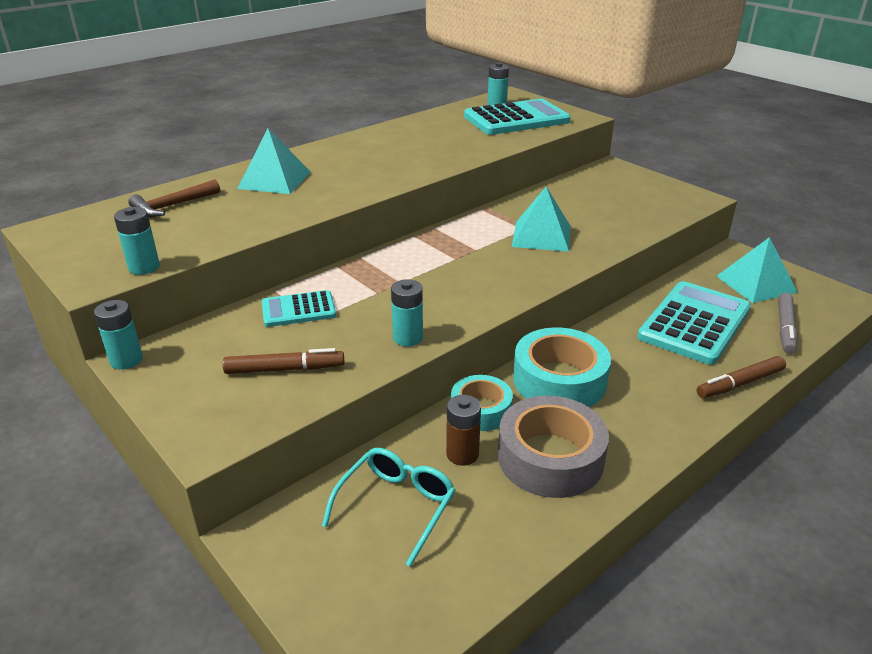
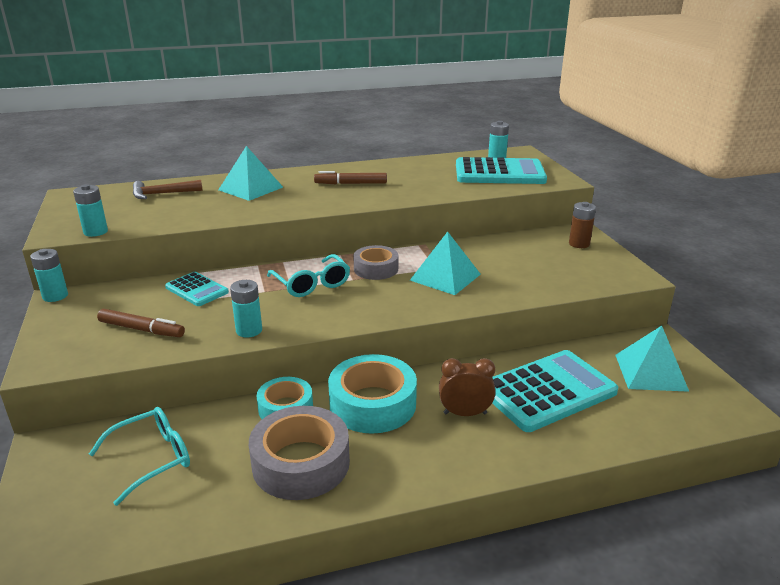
camera: 25 degrees right, 5 degrees down
turquoise calculator [262,290,336,327] -> turquoise calculator turned 150 degrees counterclockwise [165,272,229,306]
brown battery [446,395,481,466] -> brown battery moved to [569,202,596,248]
brown marker [697,356,786,398] -> brown marker moved to [314,171,387,184]
grey marker [778,293,798,354] -> none
none -> turquoise glasses [267,254,350,297]
none -> grey tape [353,245,398,280]
none -> brown clock [439,358,496,416]

